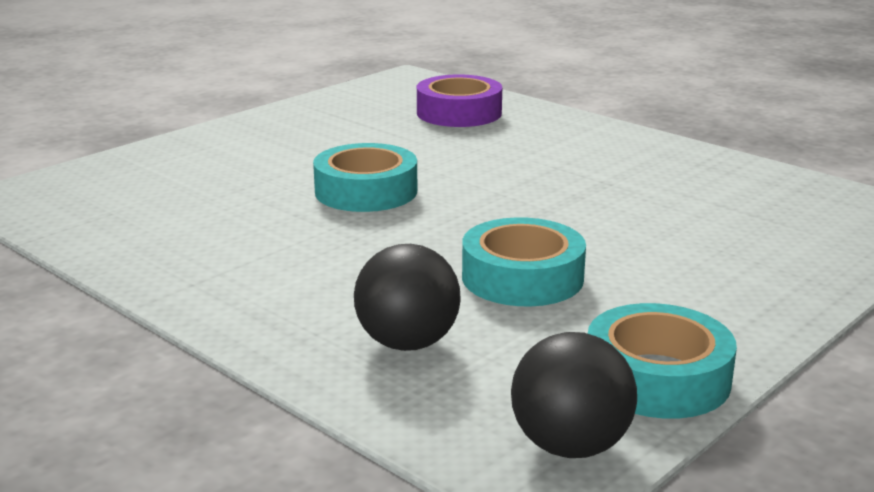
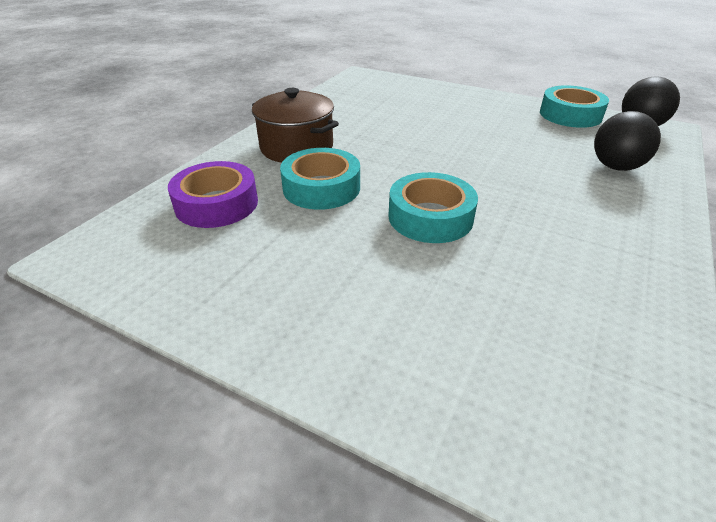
camera: 105 degrees left, 15 degrees up
turquoise tape [462,217,586,306] -> turquoise tape moved to [280,148,360,210]
none -> brown pot [252,88,339,163]

